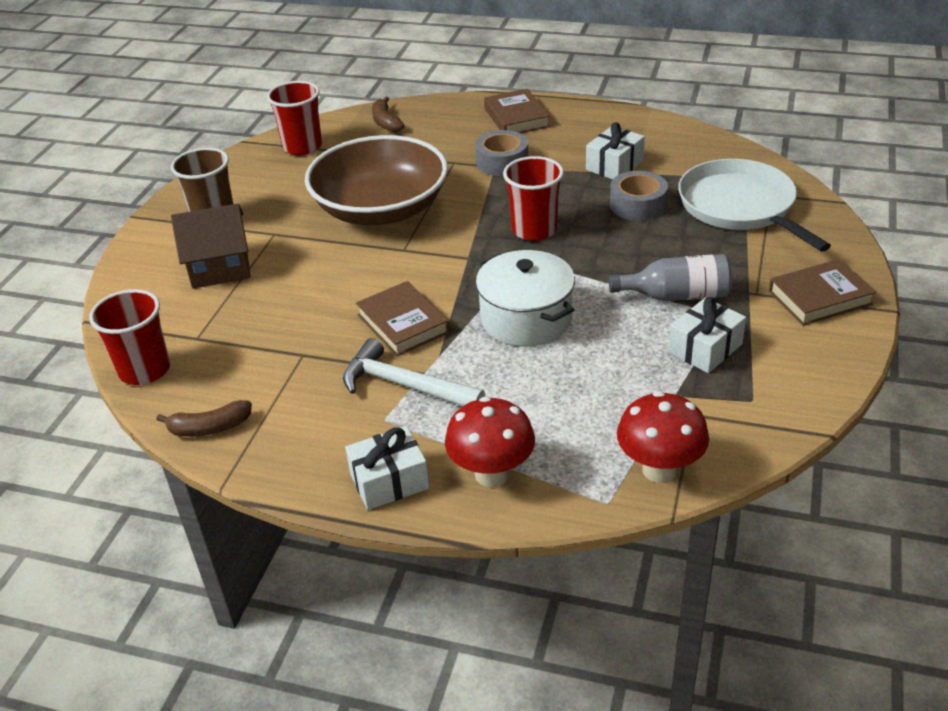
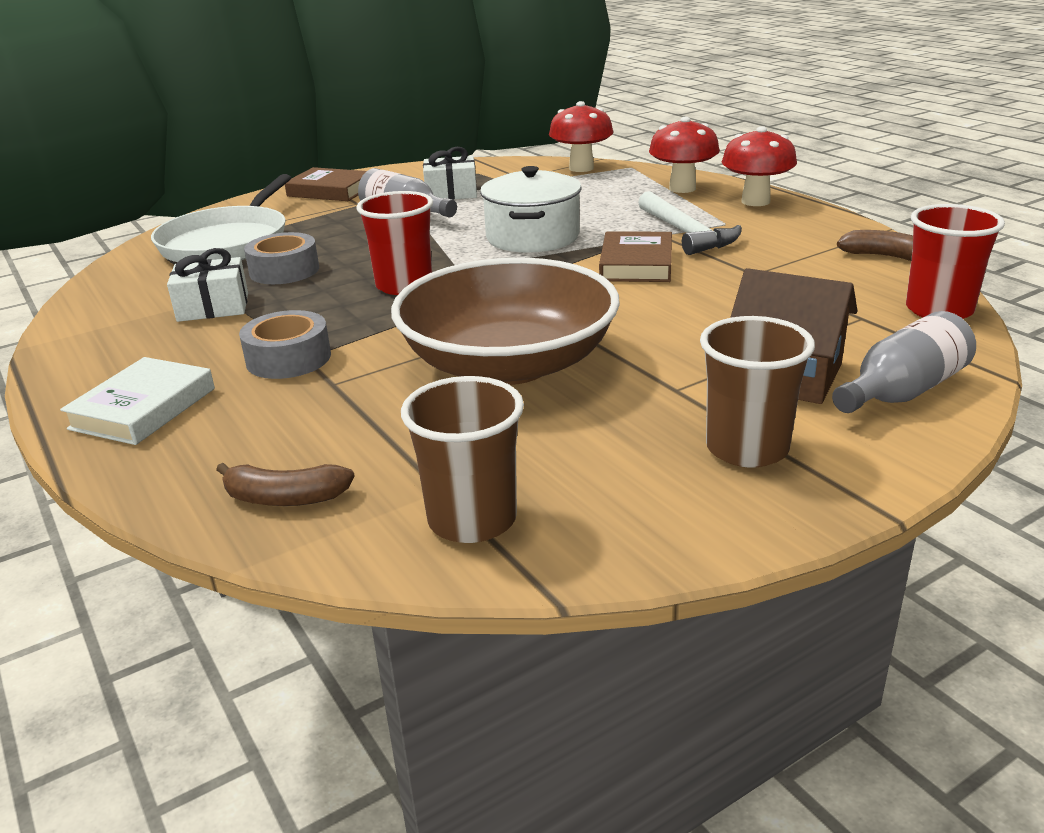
camera: 140 degrees left, 10 degrees down
red cup [267,81,322,155] -> brown cup [401,376,524,543]
white gift [345,426,430,510] -> red mushroom [722,126,797,206]
brown banana [372,97,404,133] -> brown banana turned 75 degrees clockwise [216,463,355,506]
brown book [484,89,550,133] -> white book [60,357,215,445]
none -> grey bottle [832,311,976,413]

